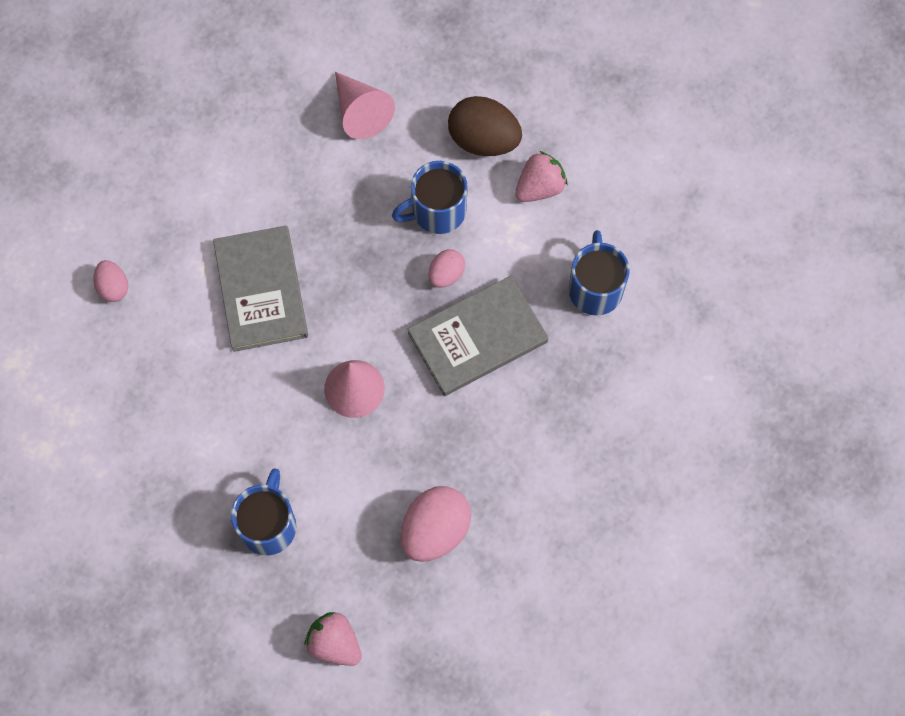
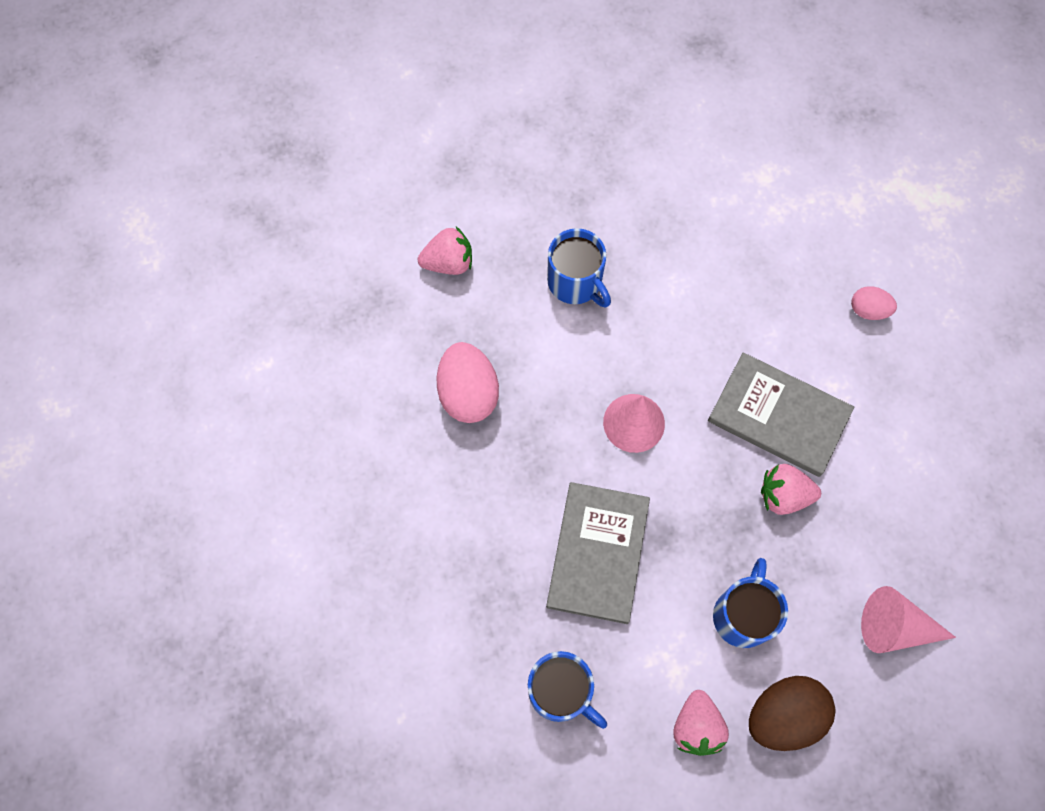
camera: 130 degrees right, 0 degrees up
pink egg [428,249,465,288] -> none
none -> pink strawberry [761,464,821,515]

